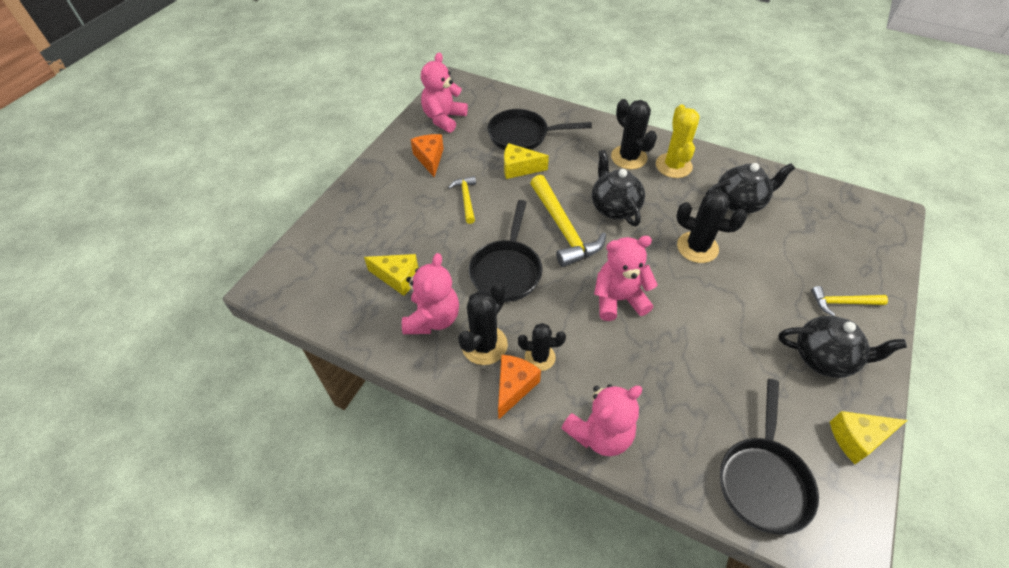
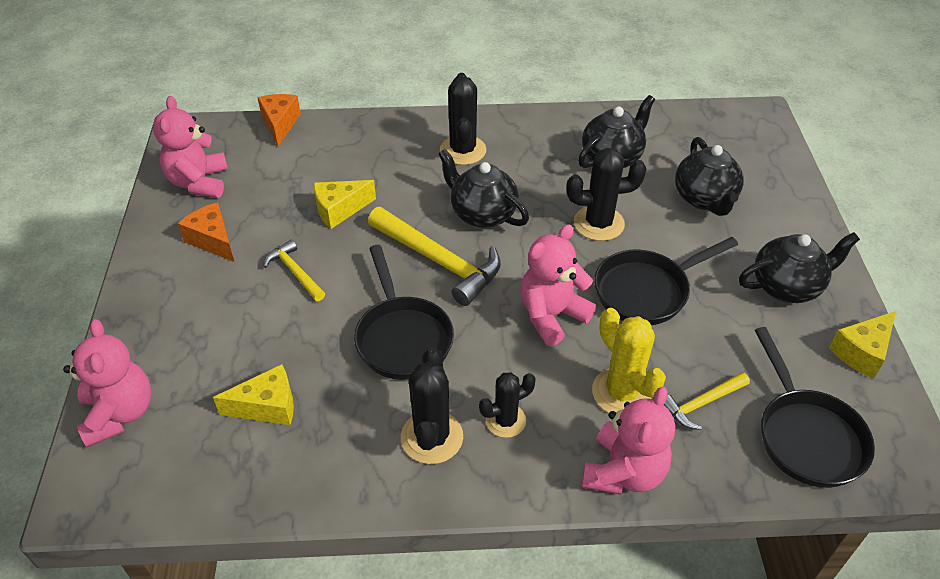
camera: 30 degrees left, 5 degrees down
pink teddy bear [402,253,459,334] -> pink teddy bear moved to [63,319,152,447]
black pan [487,109,592,150] -> black pan moved to [594,237,738,325]
orange cheese [498,355,541,420] -> orange cheese moved to [258,94,301,146]
black cactus [611,99,657,169] -> black cactus turned 60 degrees clockwise [440,73,486,165]
yellow cactus [656,105,700,178] -> yellow cactus moved to [592,308,666,413]
yellow hammer [811,286,888,316] -> yellow hammer moved to [664,372,750,430]
none -> black teapot [675,137,744,216]

